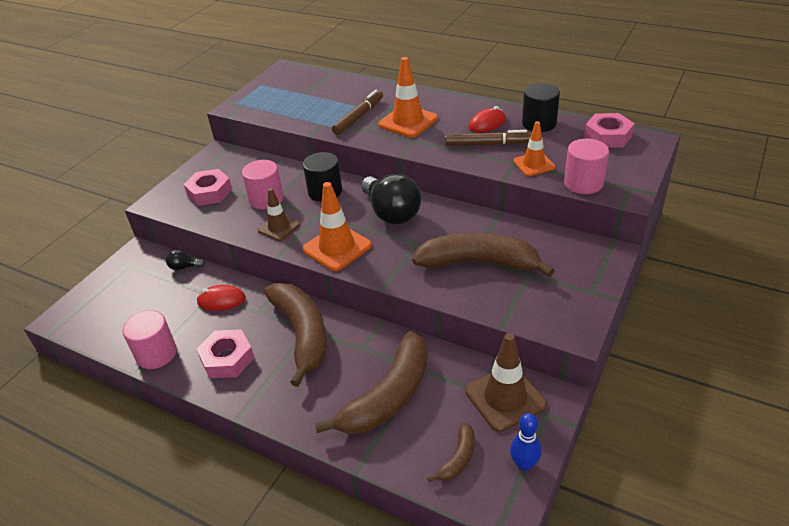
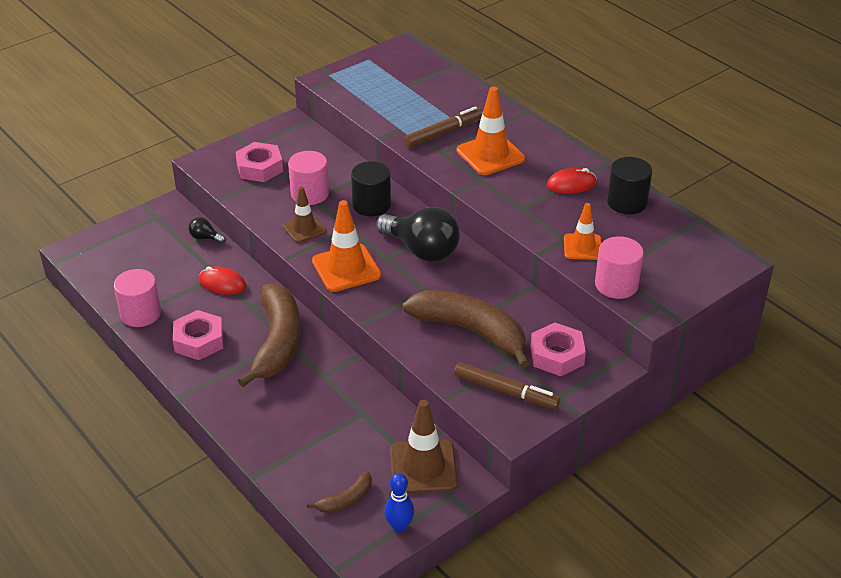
camera: 20 degrees right, 0 degrees up
brown banana [315,331,427,434] -> none
black light bulb [361,174,421,224] -> black light bulb turned 45 degrees counterclockwise [376,207,460,262]
brown marker [445,130,532,146] -> brown marker moved to [454,362,560,409]
pink nut [584,113,635,148] -> pink nut moved to [530,323,586,376]

